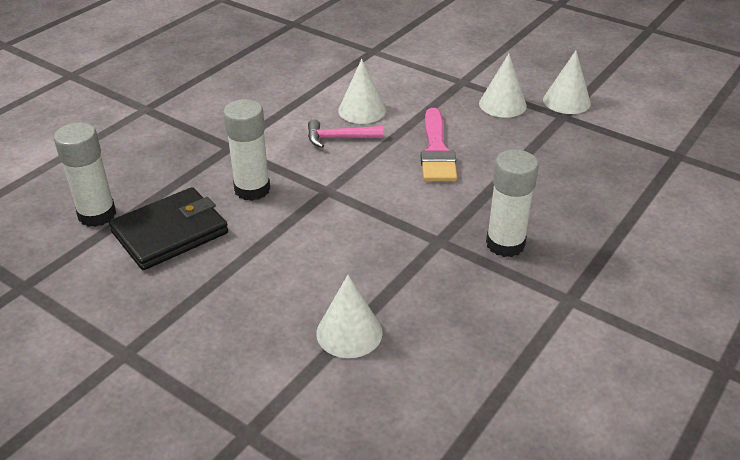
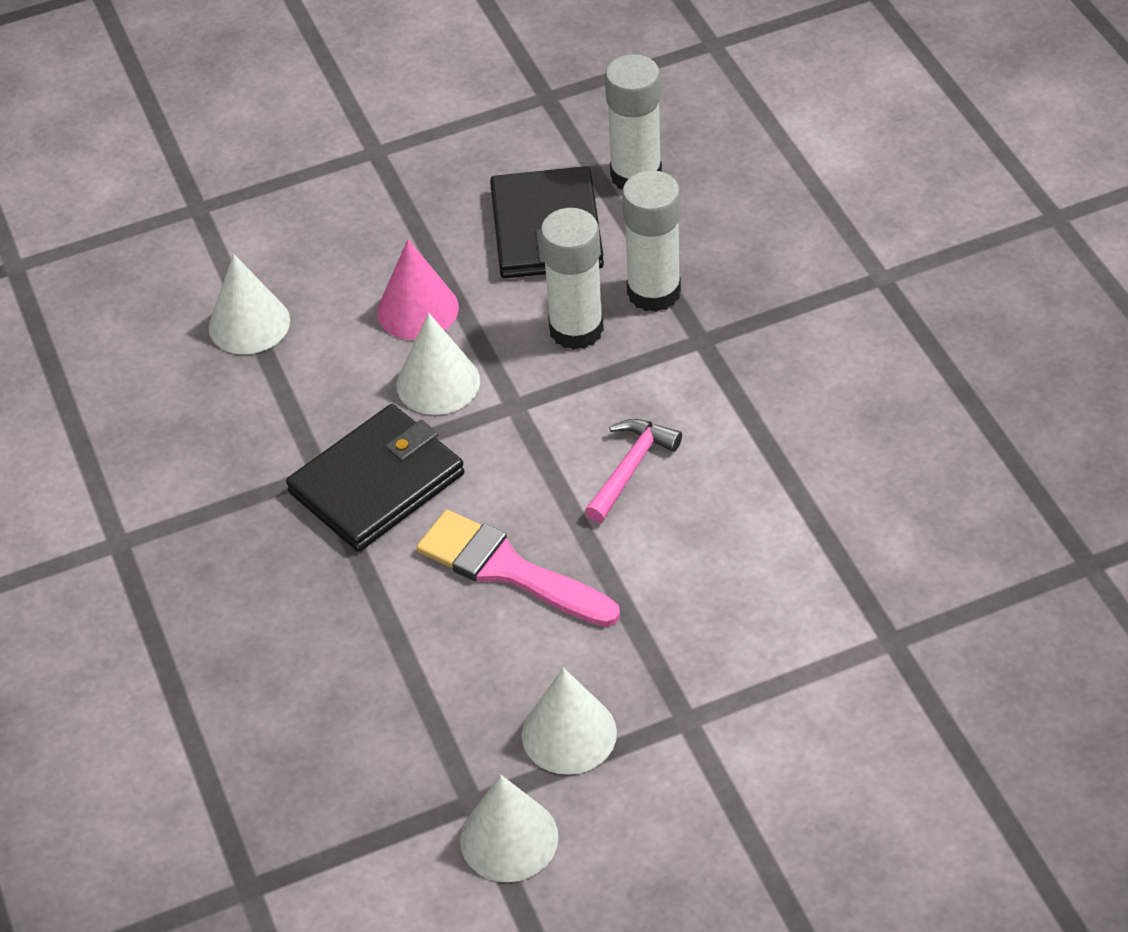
camera: 125 degrees right, 10 degrees up
white cone [338,59,386,124] -> white cone moved to [396,313,480,415]
white glue stick [486,149,539,257] -> white glue stick moved to [622,170,681,312]
none -> black wallet [286,404,464,552]
none -> pink cone [377,239,459,340]

